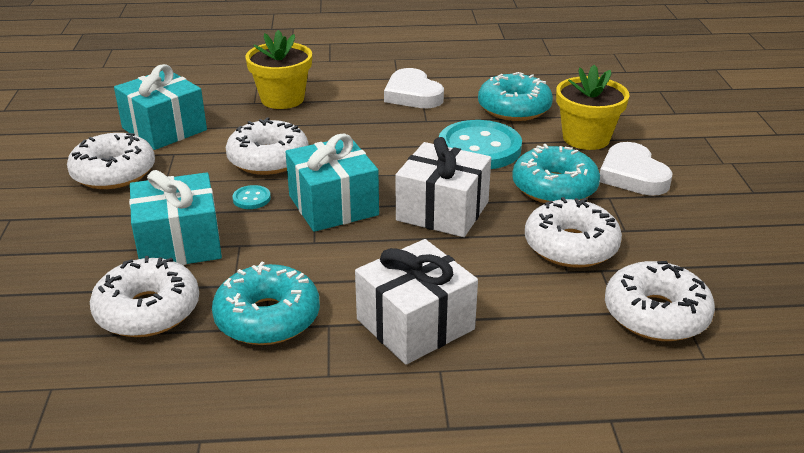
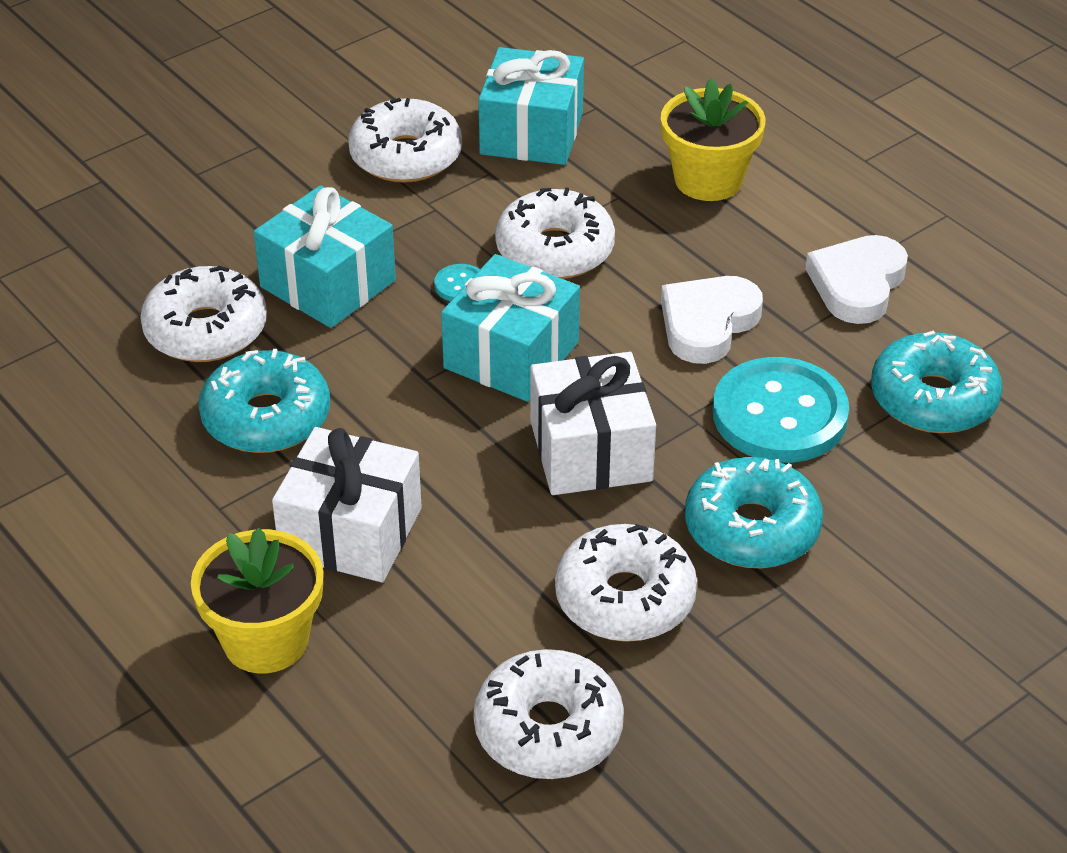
camera: 55 degrees right, 10 degrees up
yellow flower pot [556,65,629,150] -> yellow flower pot moved to [191,528,324,673]
white heart [600,142,673,196] -> white heart moved to [661,276,763,364]

